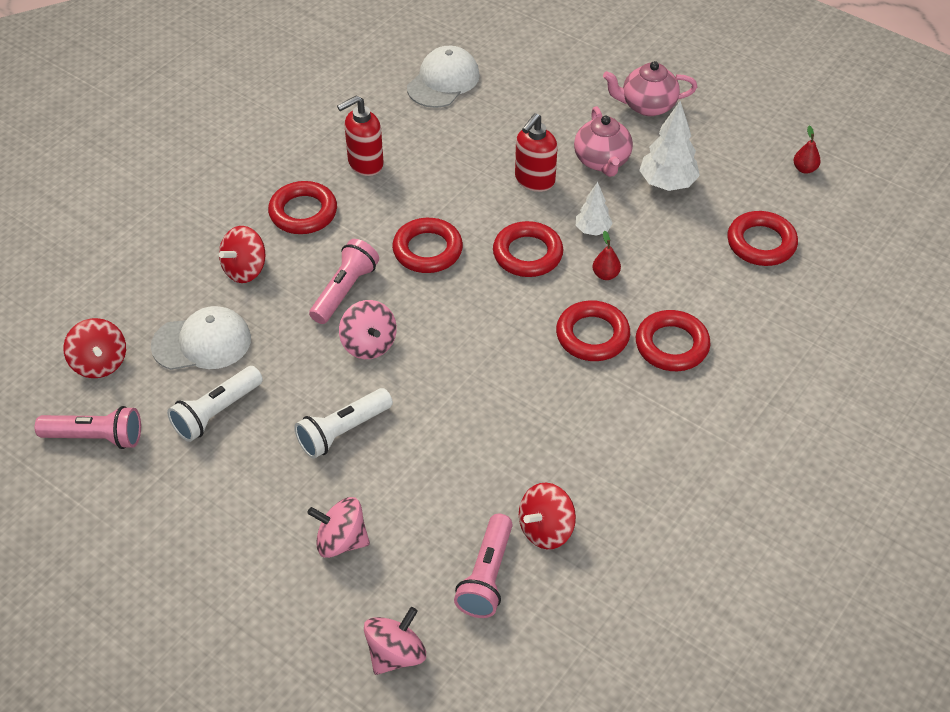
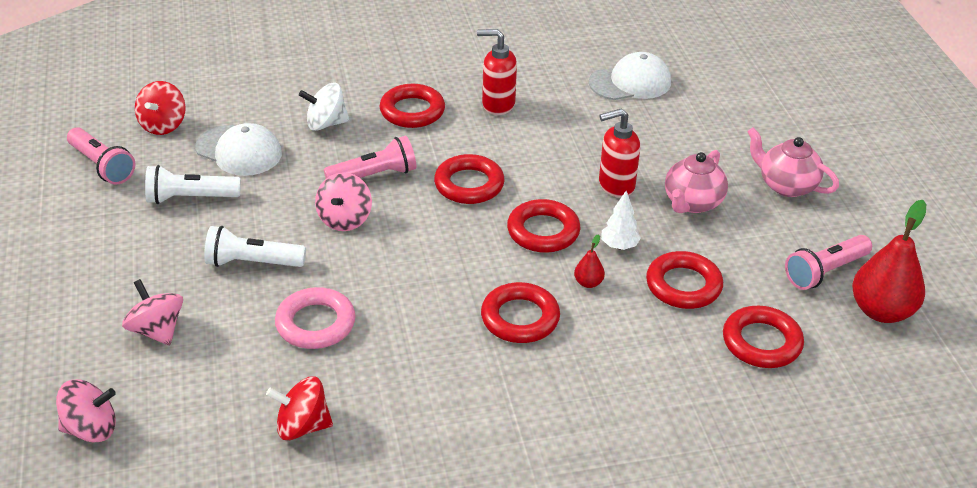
camera: 40 degrees right, 10 degrees down
red spinning top [219,226,265,283] -> white spinning top [299,83,350,131]
pink flashlight [454,514,513,618] -> pink flashlight moved to [785,235,872,290]
red ring [636,310,710,371] -> red ring moved to [646,251,723,309]
white tree [639,101,700,191] -> none
red pear [793,126,821,174] -> red pear [852,200,926,323], size x2.24
none -> pink ring [275,287,356,349]

